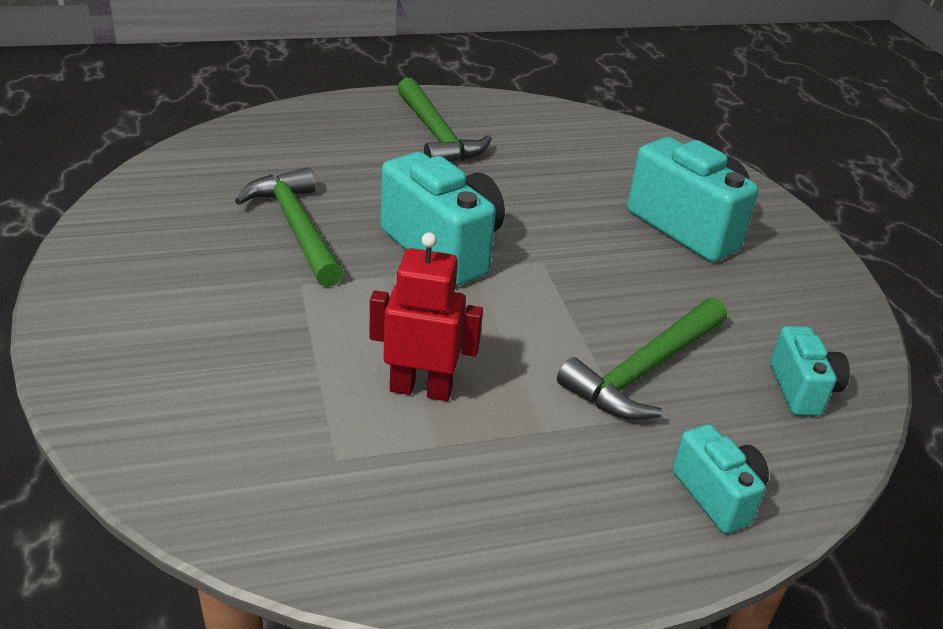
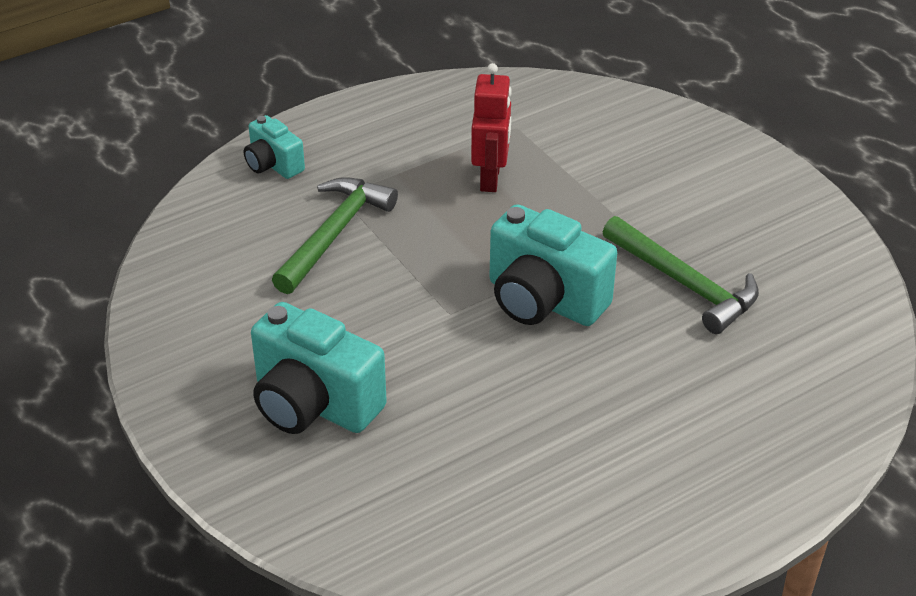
camera: 165 degrees right, 5 degrees up
red robot [370,232,483,401] -> red robot turned 75 degrees counterclockwise [471,63,512,192]
green hammer [397,78,492,162] -> none
turquoise camera [770,326,850,416] -> none

